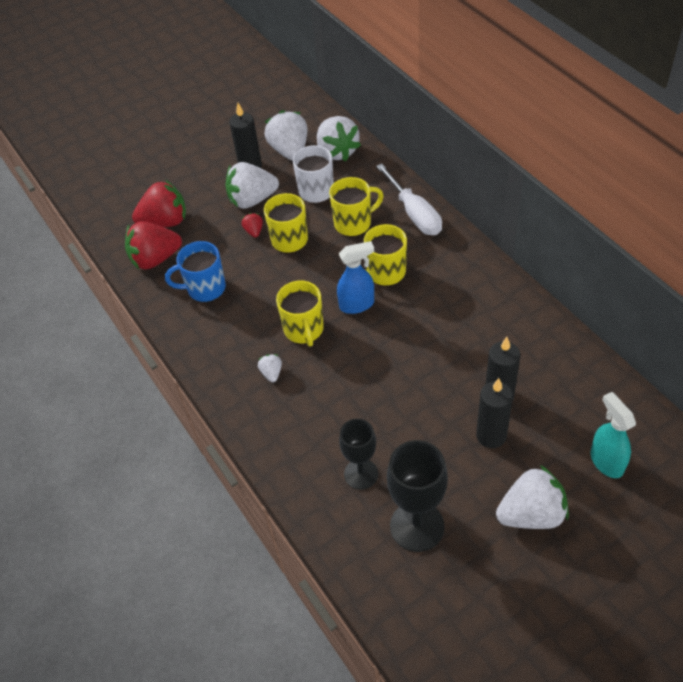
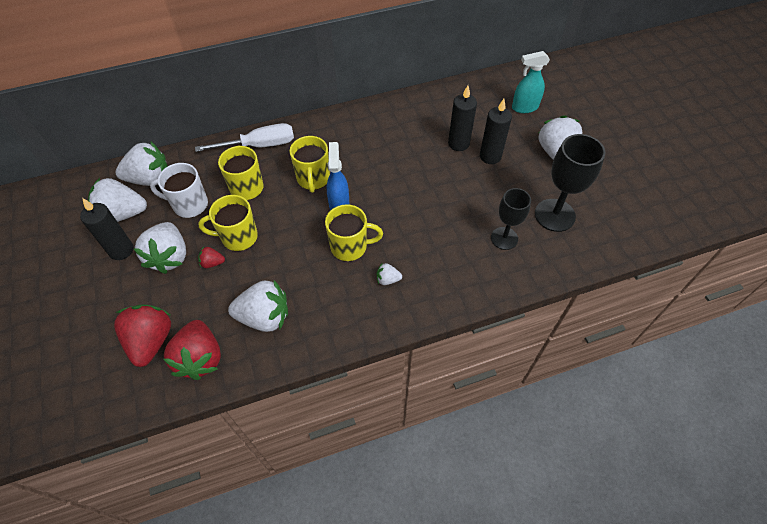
camera: 80 degrees left, 5 degrees up
blue mug [165,241,226,302] -> white strawberry [228,280,288,332]

